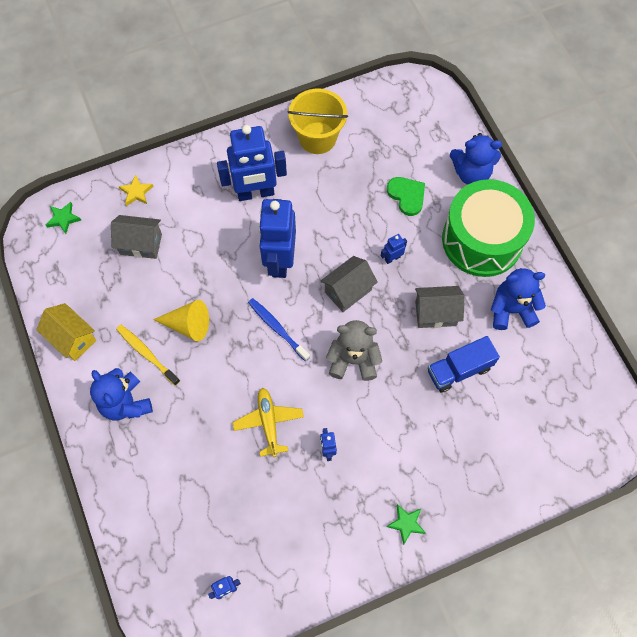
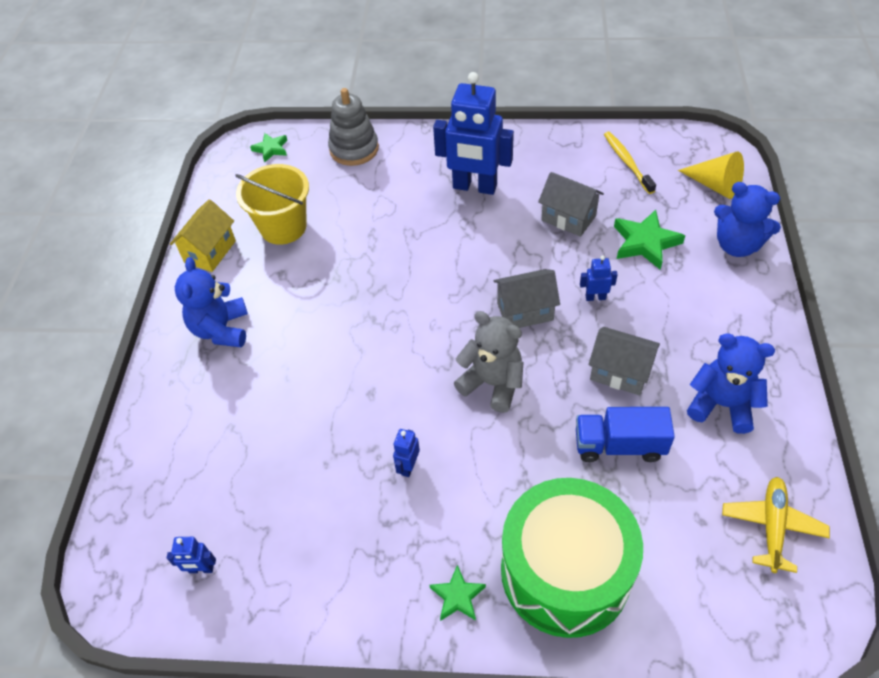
camera: 30 degrees right, 15 degrees down
yellow house [36,303,97,361] -> yellow house turned 45 degrees clockwise [170,199,236,272]
grey house [111,215,162,259] -> grey house moved to [538,172,604,237]
yellow toothbrush [116,325,180,386] -> yellow toothbrush moved to [604,132,656,194]
yellow star [119,174,154,206] -> grey stacking toy [328,88,379,166]
yellow cone [153,300,209,341] -> yellow cone moved to [678,151,744,199]
yellow plane [232,388,304,457] -> yellow plane moved to [722,477,830,573]
blue toothbrush [248,298,310,361] -> none
blue robot [258,199,296,278] -> none
yellow bucket [287,89,348,154] -> yellow bucket moved to [235,164,309,245]
green heart [387,177,425,216] -> green star [614,210,686,270]
green drum [442,179,535,277] -> green drum moved to [501,478,643,638]

